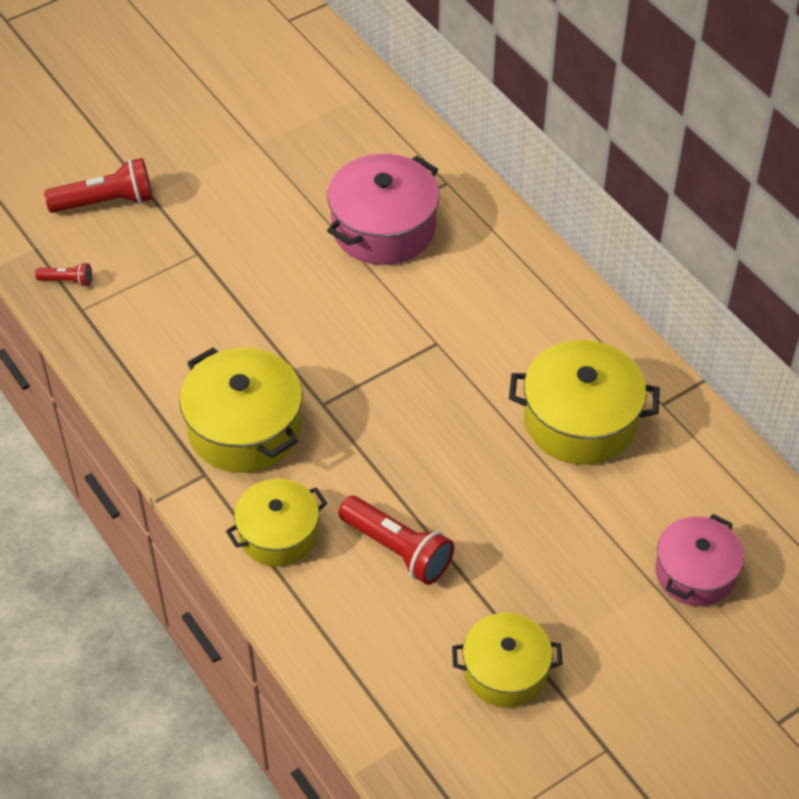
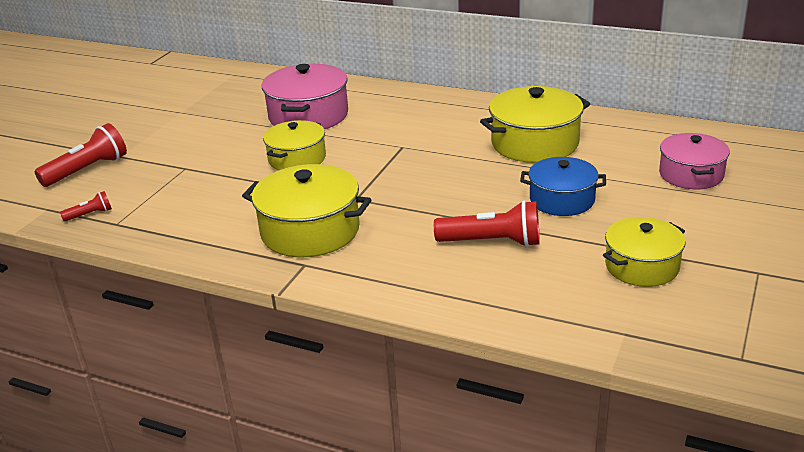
camera: 30 degrees left, 20 degrees down
yellow pot [226,479,327,567] -> yellow pot moved to [263,120,326,170]
none -> blue pot [520,157,606,216]

